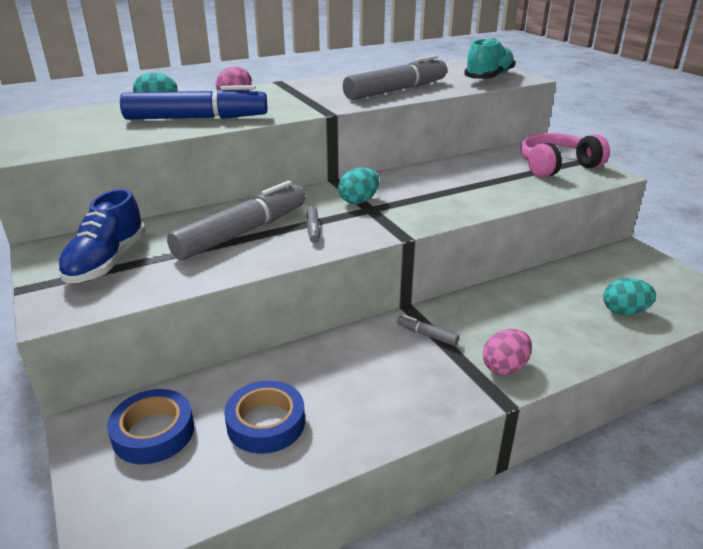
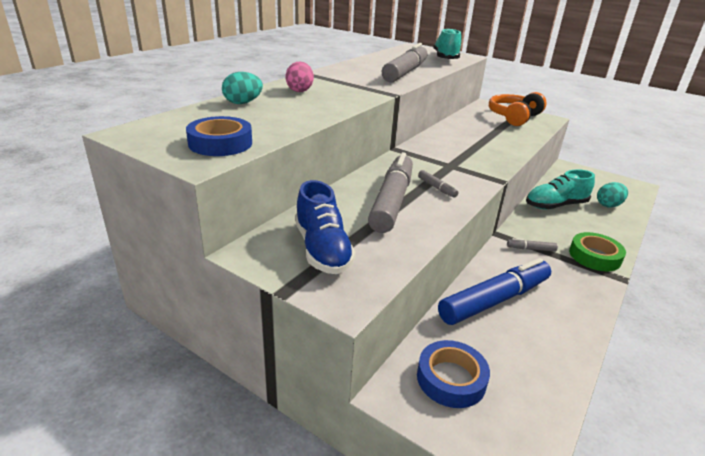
camera: 30 degrees left, 0 degrees up
blue marker [120,85,267,120] -> blue marker moved to [438,258,551,325]
blue tape [224,381,305,454] -> blue tape moved to [186,116,252,156]
turquoise egg [338,168,379,204] -> none
pink egg [483,329,532,375] -> green tape [569,232,626,271]
pink headphones [521,133,610,178] -> orange headphones [489,92,547,126]
none -> turquoise shoe [526,169,595,209]

